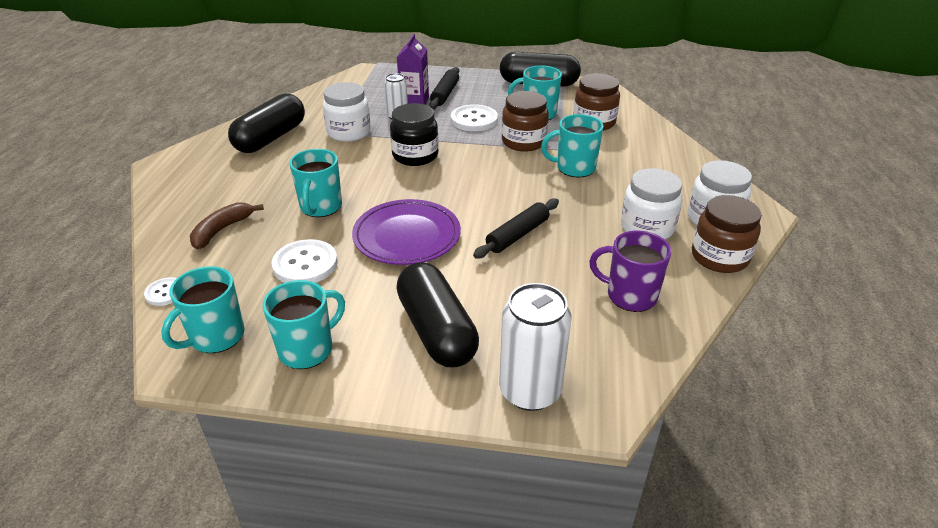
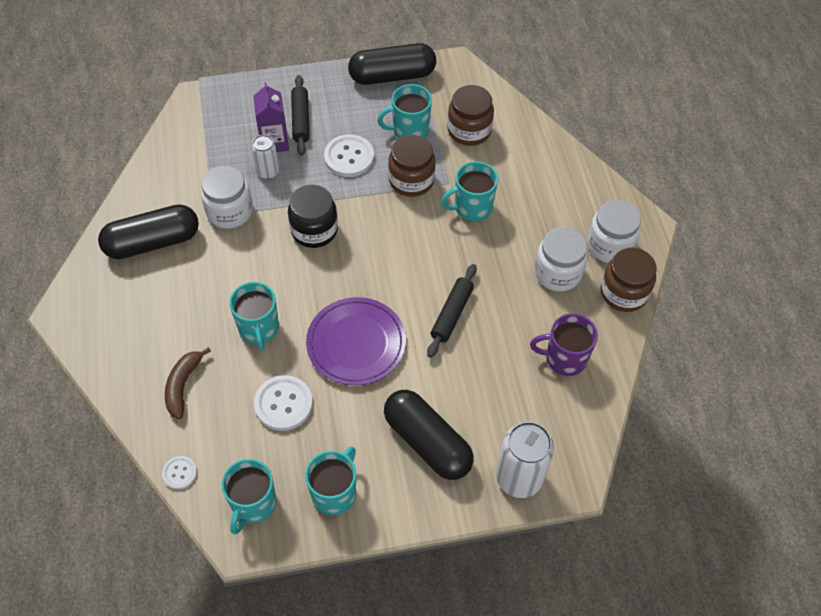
camera: 20 degrees left, 20 degrees up
black capsule [228,93,305,153] -> black capsule turned 60 degrees clockwise [98,204,199,259]

